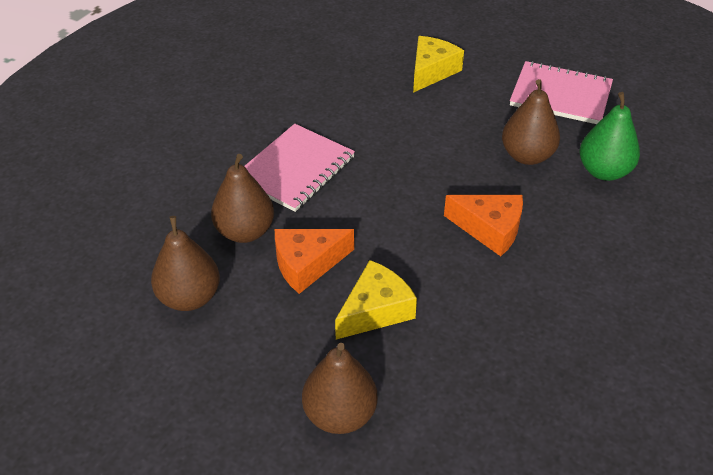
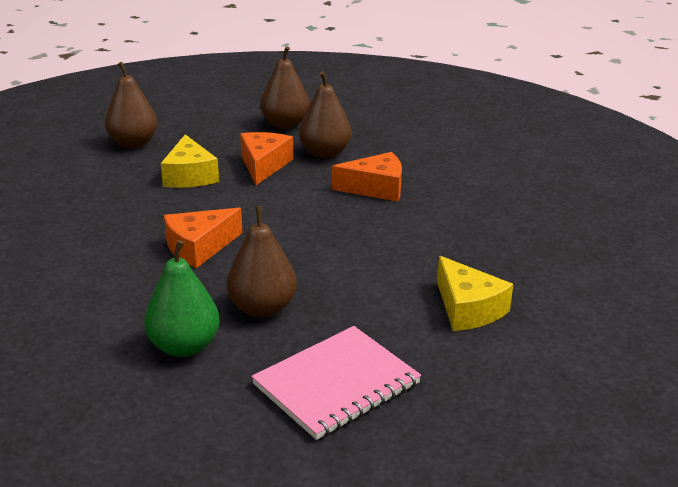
camera: 120 degrees right, 15 degrees down
pink notebook [244,124,355,212] -> orange cheese [332,152,402,202]

